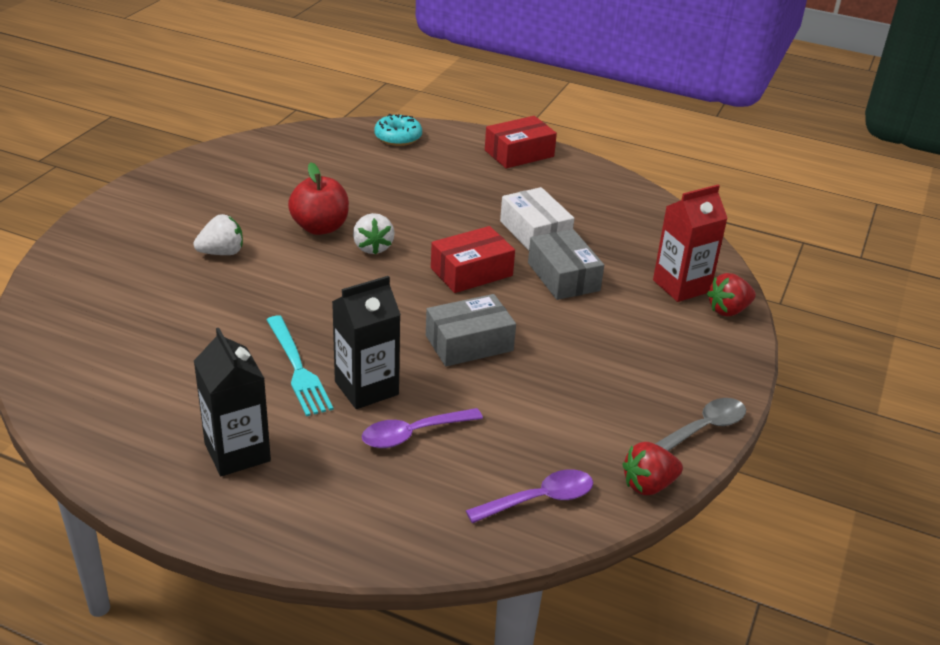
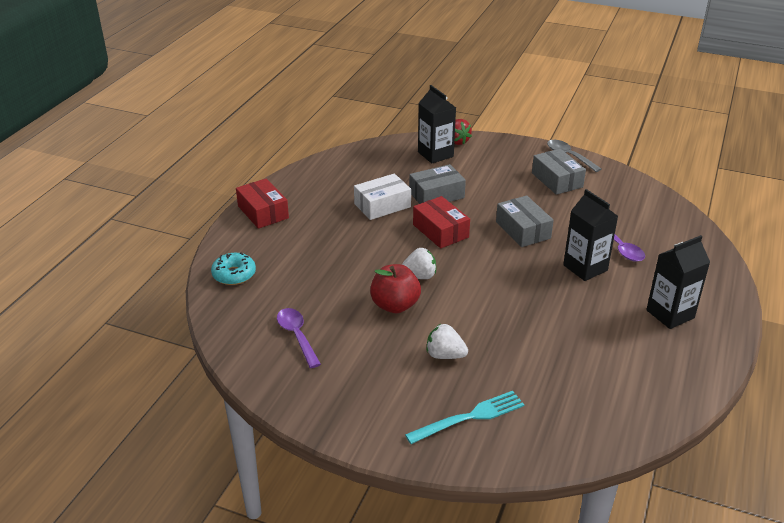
camera: 90 degrees left, 0 degrees up
white strawberry [193,214,243,255] -> white strawberry turned 45 degrees counterclockwise [427,324,468,359]
turquoise fork [267,316,334,416] -> turquoise fork moved to [405,391,524,444]
purple spoon [466,469,593,523] -> purple spoon moved to [277,308,321,368]
red strawberry [622,442,683,495] -> none
red carton [653,185,728,302] -> black carton [418,85,456,163]
none -> grey box [532,149,586,195]

